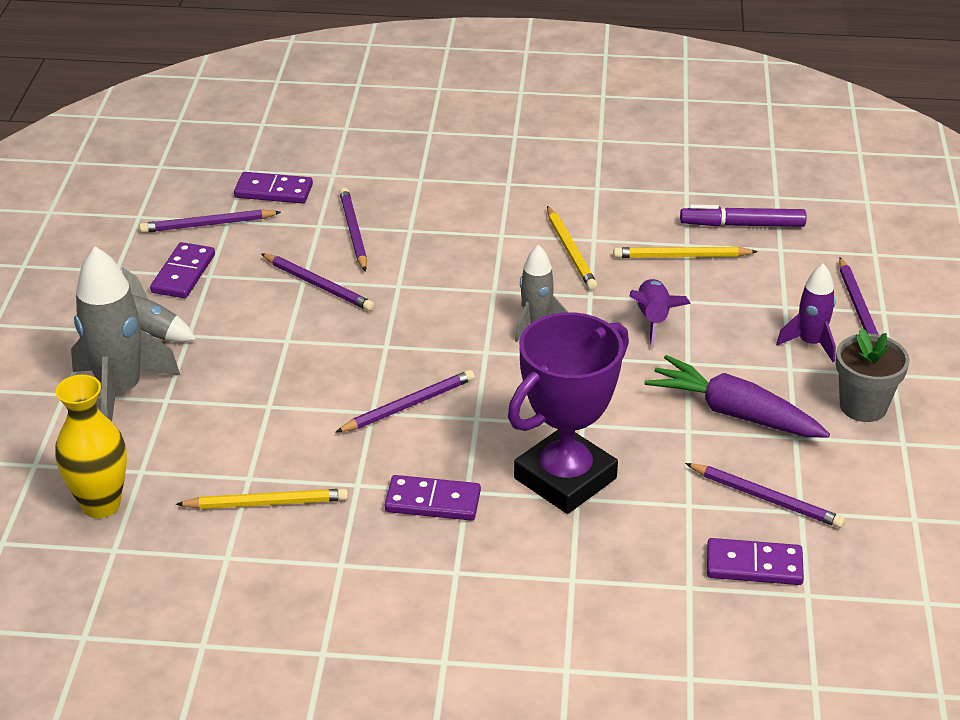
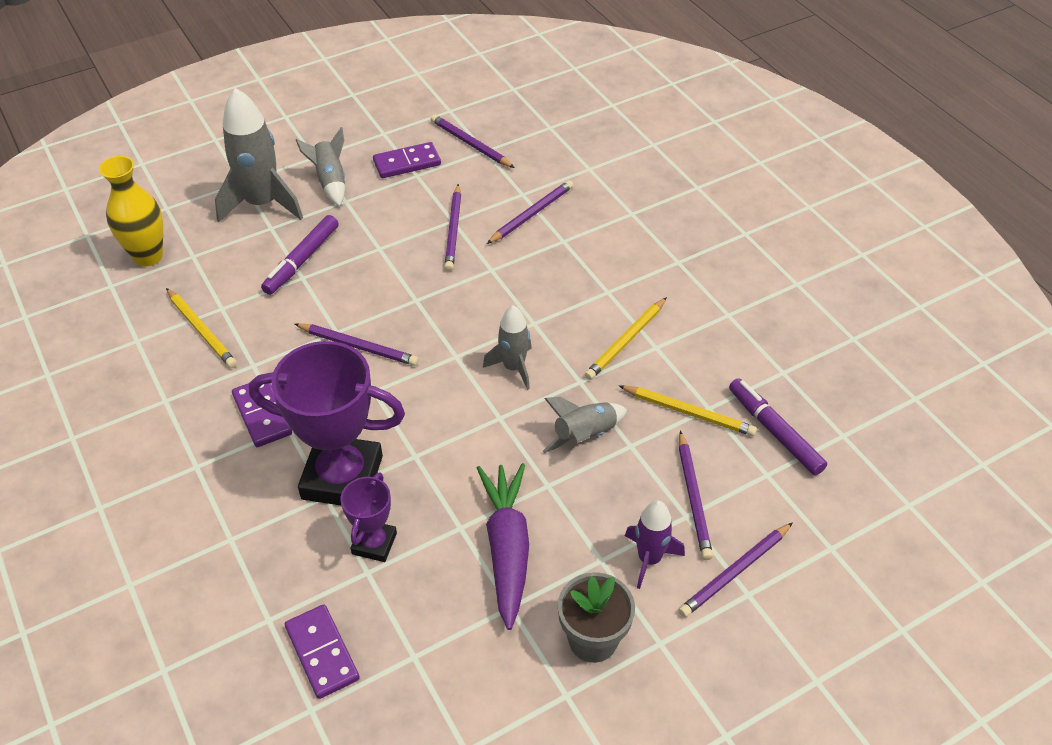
camera: 55 degrees right, 10 degrees up
purple domino [234,172,313,204] -> none
yellow pencil [613,247,758,258] -> yellow pencil turned 150 degrees clockwise [618,385,757,436]
purple rocket [629,279,691,348] -> grey rocket [543,397,627,453]
purple pencil [685,463,845,528] -> purple pencil moved to [679,431,713,560]
none -> purple marker [261,215,339,295]
none -> purple trophy [340,472,397,562]

